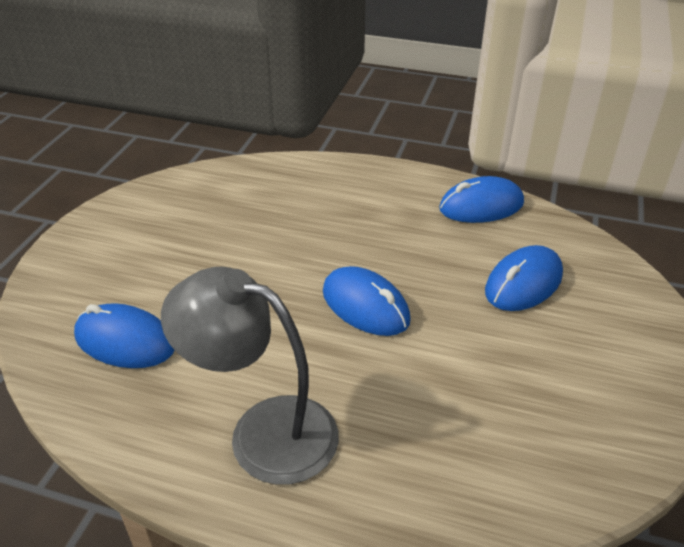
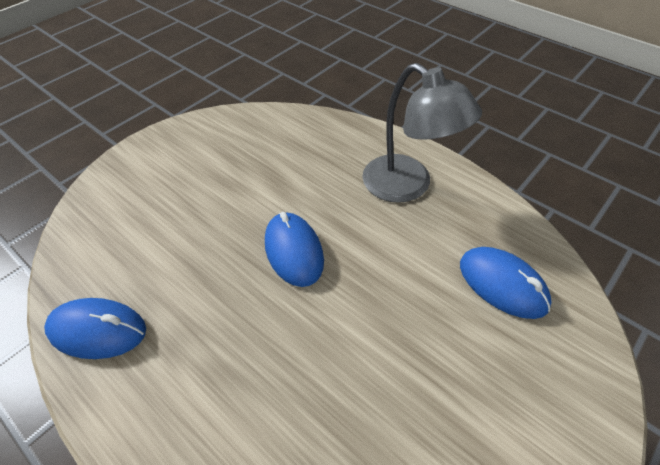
camera: 155 degrees left, 10 degrees up
blue mouse [485,245,563,311] -> none

